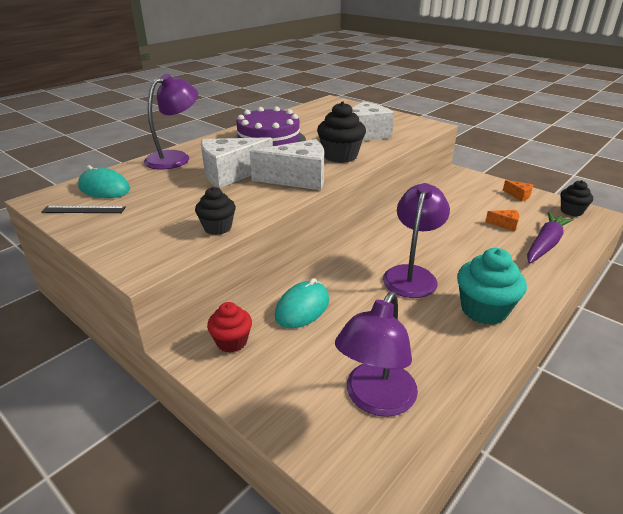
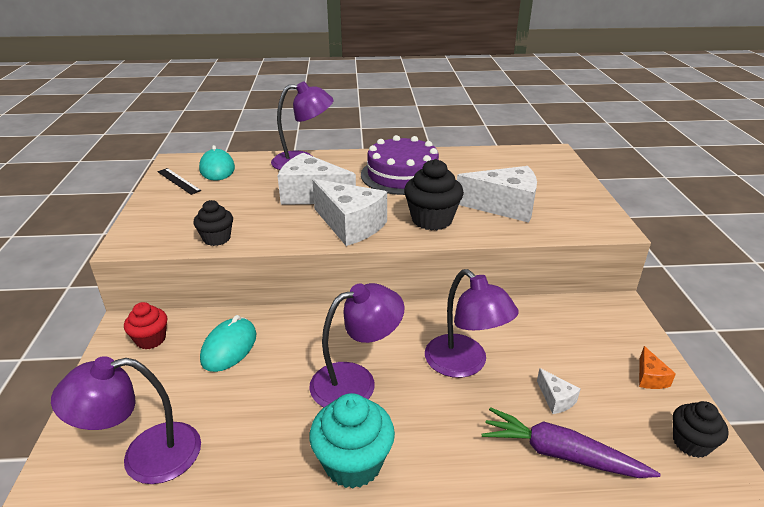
camera: 45 degrees right, 0 degrees up
turquoise mouse [275,278,329,328] -> turquoise mouse turned 60 degrees counterclockwise [200,315,256,372]
orange cheese [485,210,519,232] -> white cheese [537,368,581,414]
purple carrot [527,212,574,263] -> purple carrot turned 150 degrees counterclockwise [482,407,660,478]
none -> purple lamp [425,269,519,378]

